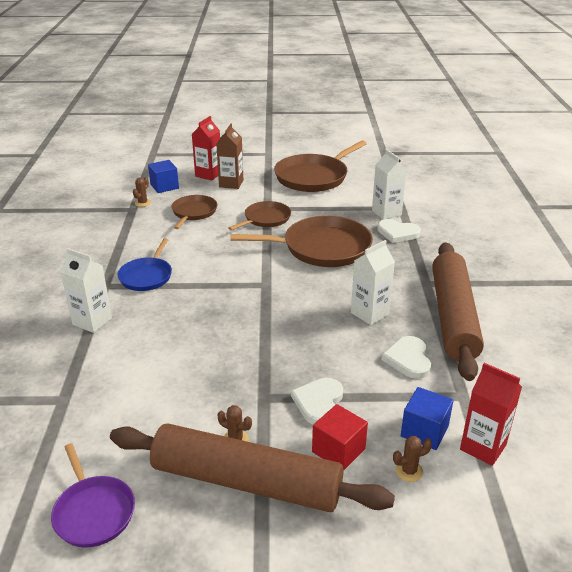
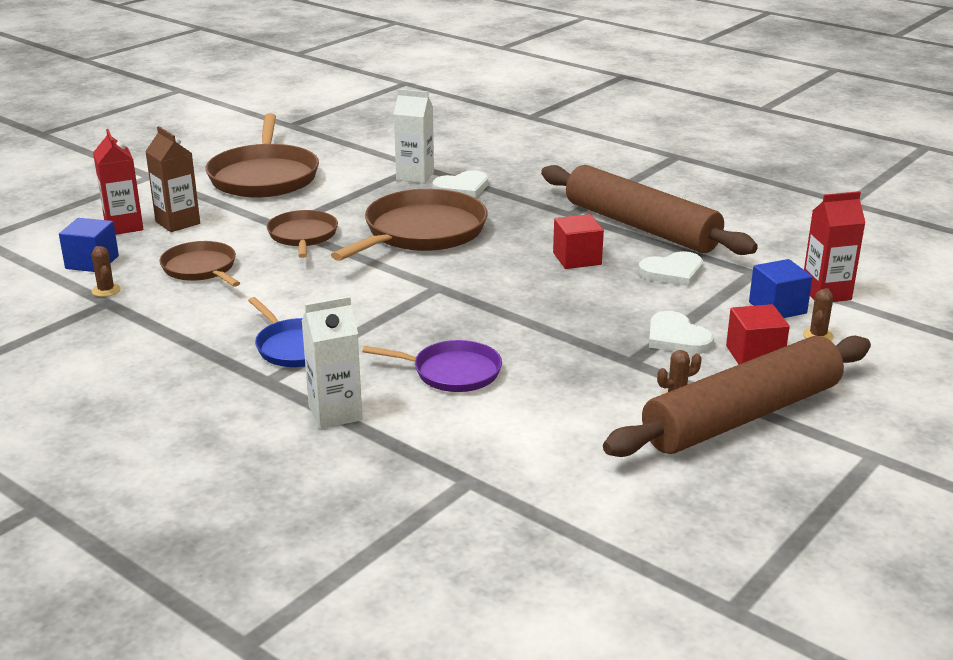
camera: 50 degrees left, 5 degrees down
purple pan [51,443,135,548] -> purple pan moved to [362,340,502,392]
white carton [351,240,395,325] -> red cube [553,214,604,269]
white heart [381,336,431,379] -> white heart turned 60 degrees counterclockwise [638,251,703,286]

